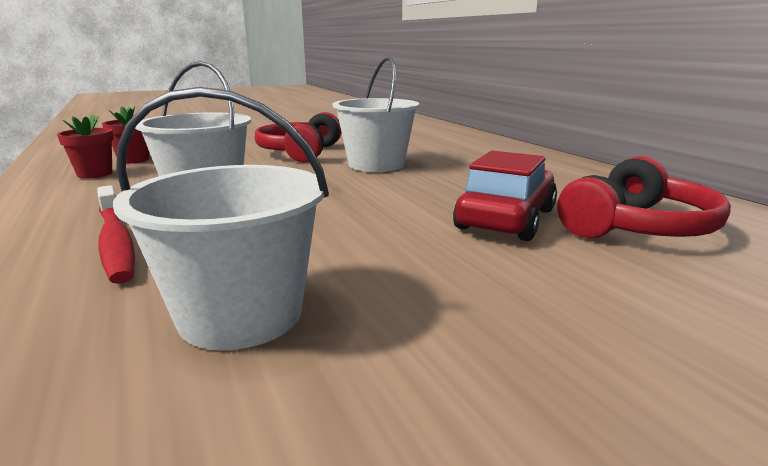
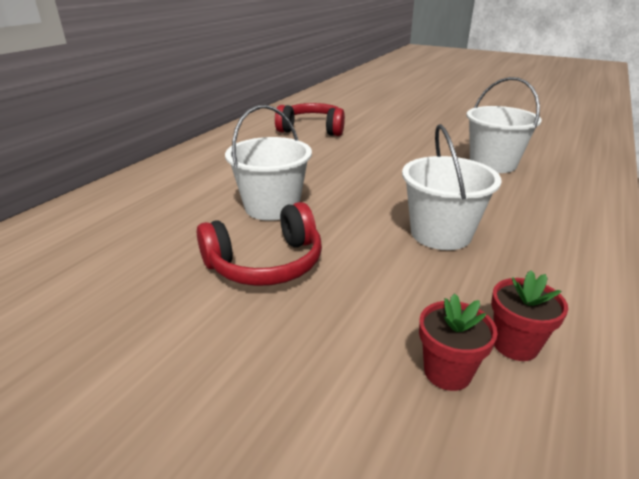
camera: 125 degrees left, 10 degrees up
red toothbrush [97,185,135,284] -> none
red car [453,151,557,241] -> none

